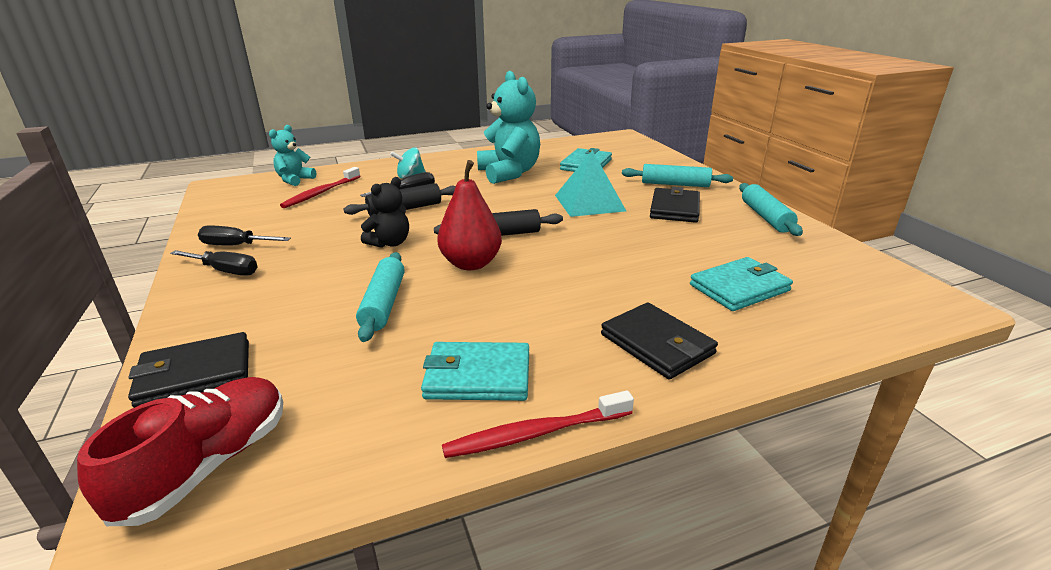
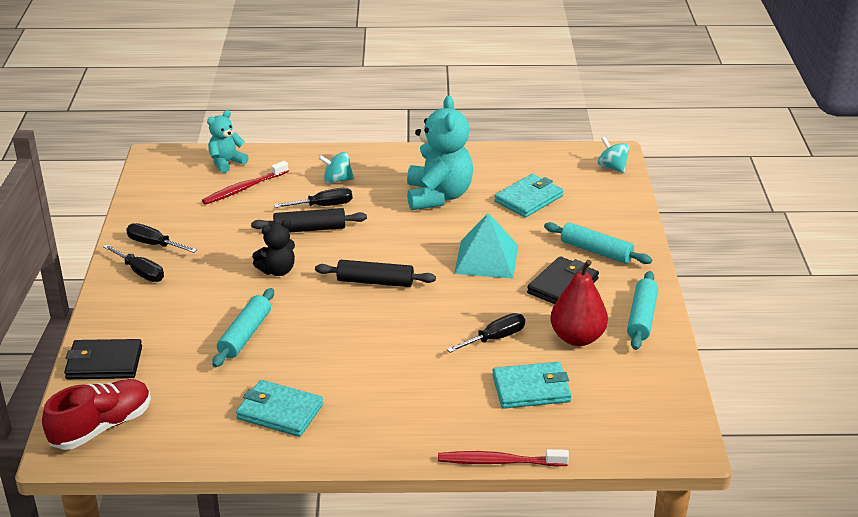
camera: 20 degrees right, 5 degrees up
red pear [437,160,502,270] -> red pear moved to [551,260,608,346]
red toothbrush [442,390,634,458] -> red toothbrush moved to [438,449,569,466]
black wallet [601,302,718,380] -> none
none -> black screwdriver [447,313,525,353]
none -> turquoise spinning top [598,137,629,173]

